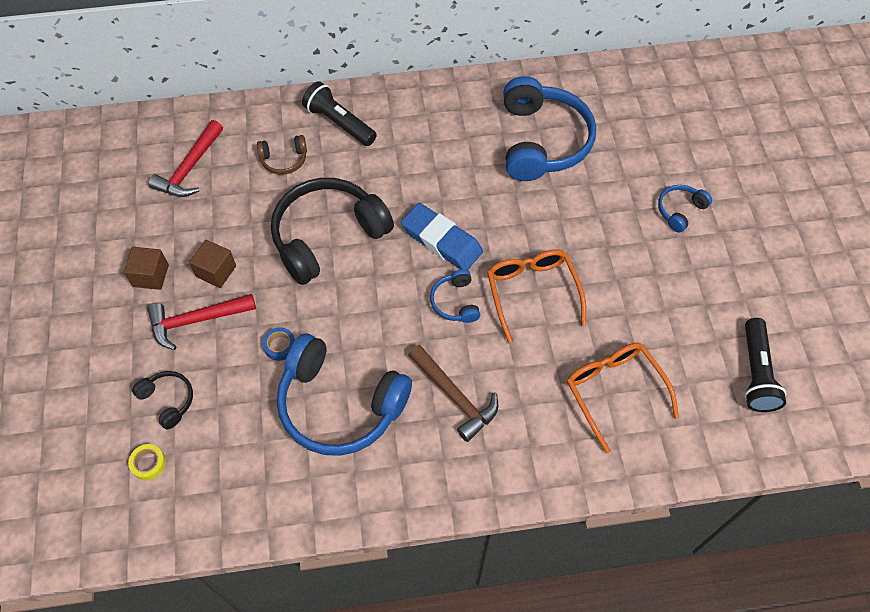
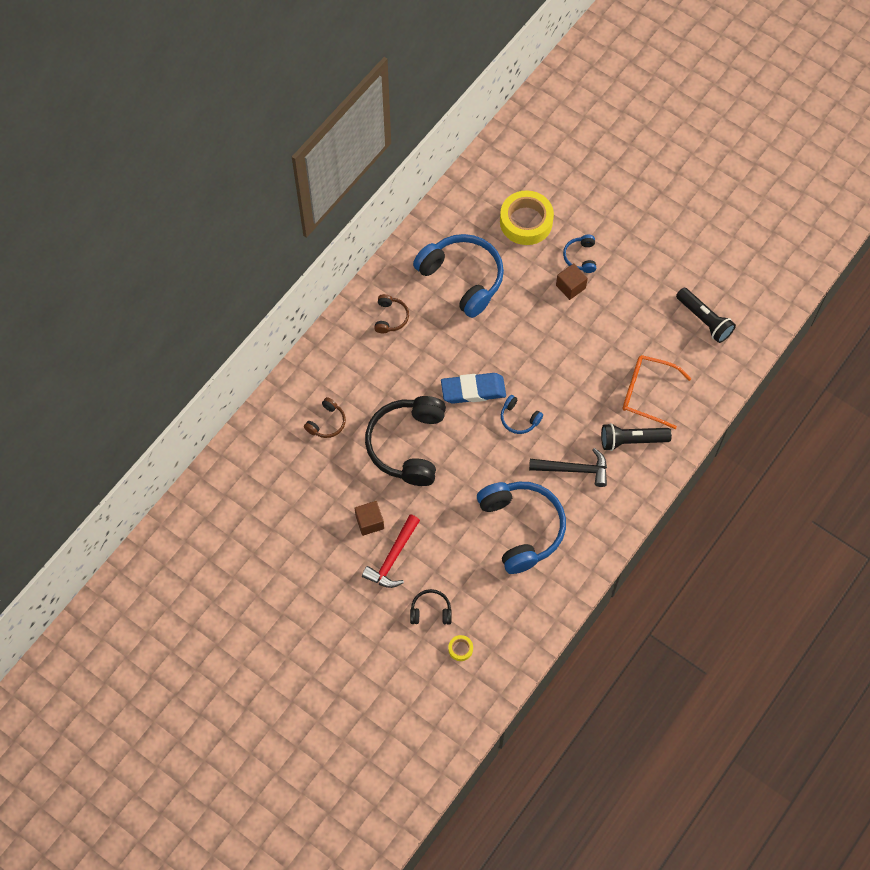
camera: 45 degrees left, 5 degrees up
brown cube [124,247,169,290] -> brown cube moved to [556,263,588,300]
red hammer [149,120,223,197] -> none
blue tape [262,327,295,361] -> none
blue headphones [277,333,412,456] -> blue headphones turned 90 degrees counterclockwise [477,482,566,574]
black flashlight [302,81,377,146] -> black flashlight moved to [601,423,672,451]
brown hammer [408,345,498,442] -> black hammer [529,448,607,487]
orange glasses [487,249,586,343] -> none
none -> brown headphones [374,294,409,334]
none -> yellow tape [500,190,554,245]

